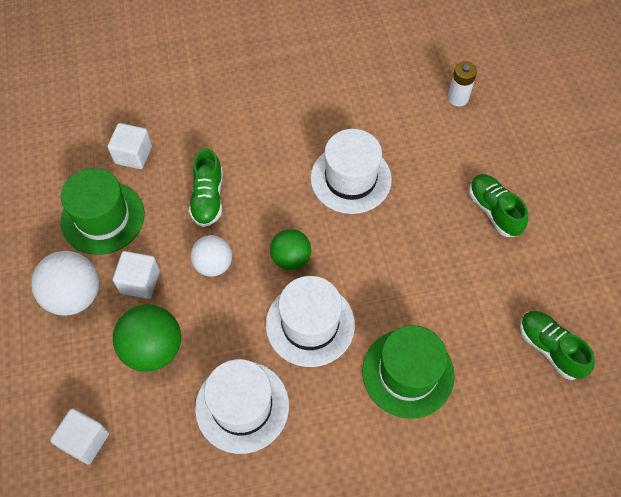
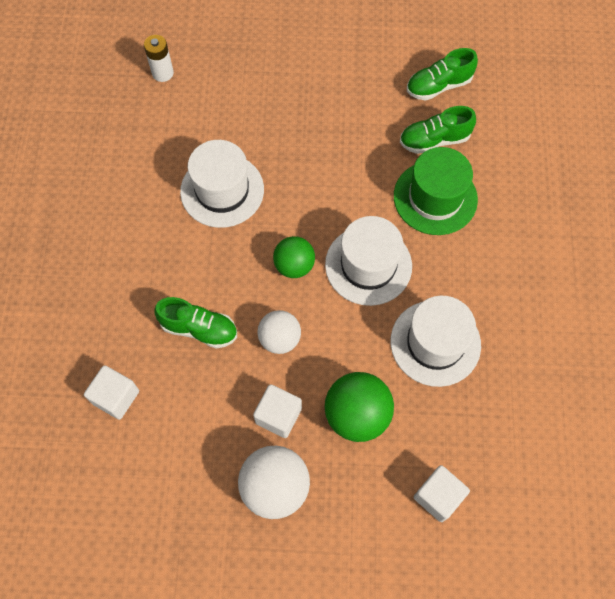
camera: 75 degrees left, 5 degrees up
green hat [60,168,145,255] -> none
green shoe [469,174,528,237] -> green shoe moved to [400,106,476,154]

